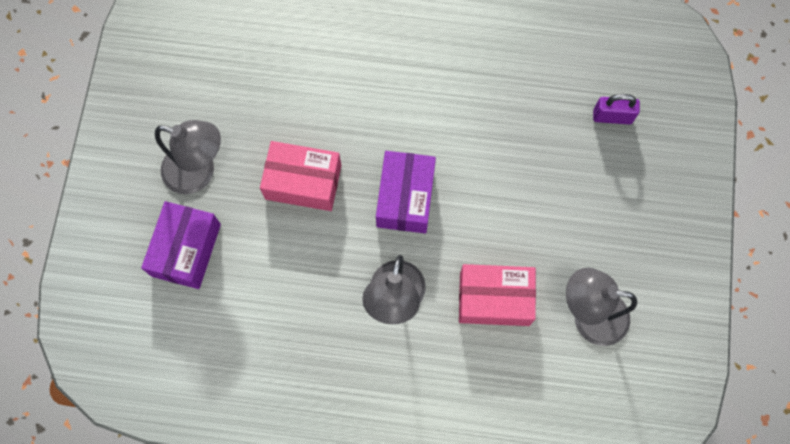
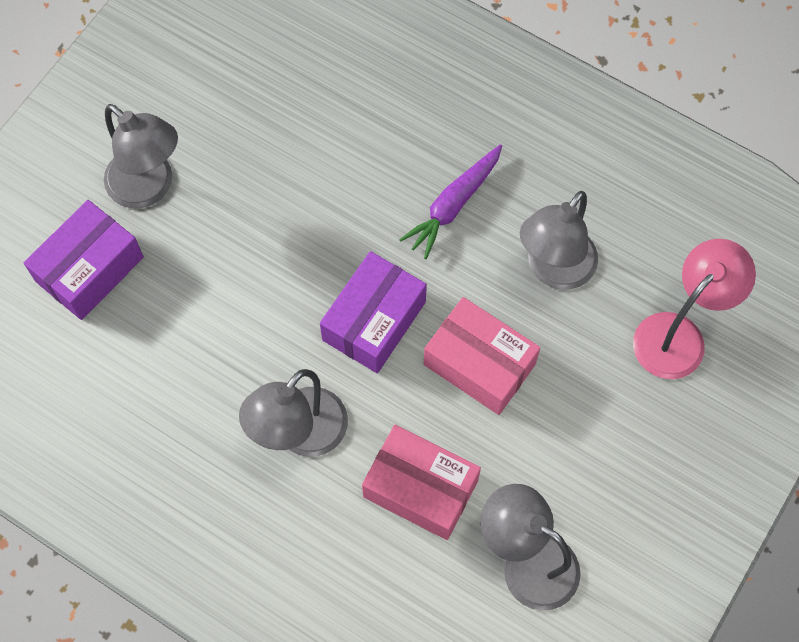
camera: 25 degrees right, 5 degrees down
pink box [260,141,341,211] -> pink box moved to [424,297,540,415]
purple padlock [593,94,640,124] -> pink lamp [633,239,756,379]
none -> purple carrot [399,144,502,259]
none -> grey lamp [520,191,598,290]

